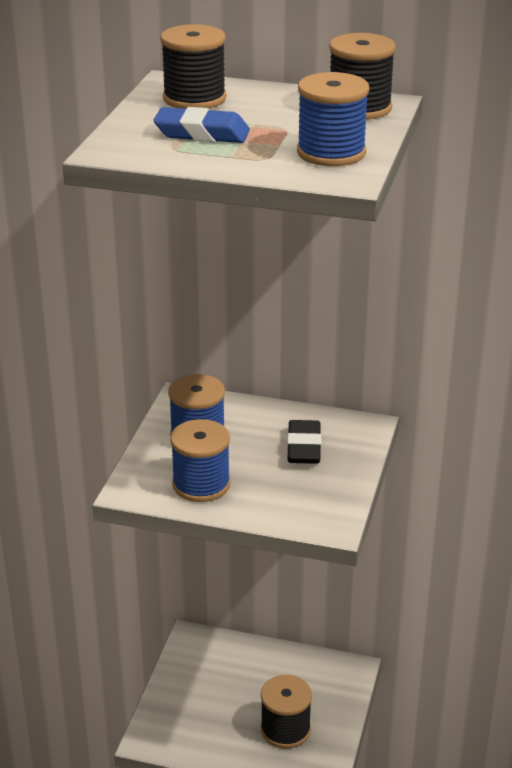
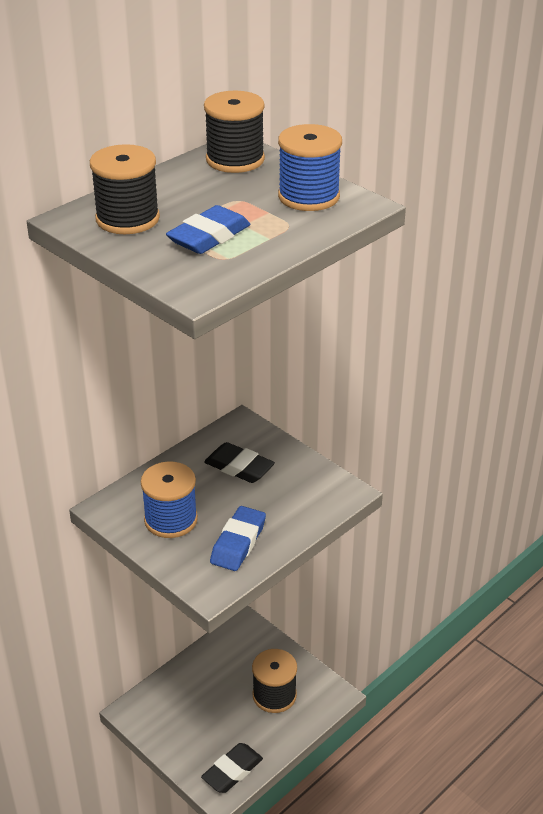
camera: 60 degrees left, 5 degrees up
blue spool [170,419,231,502] -> blue eraser [210,506,266,571]
none -> black eraser [201,743,263,793]

